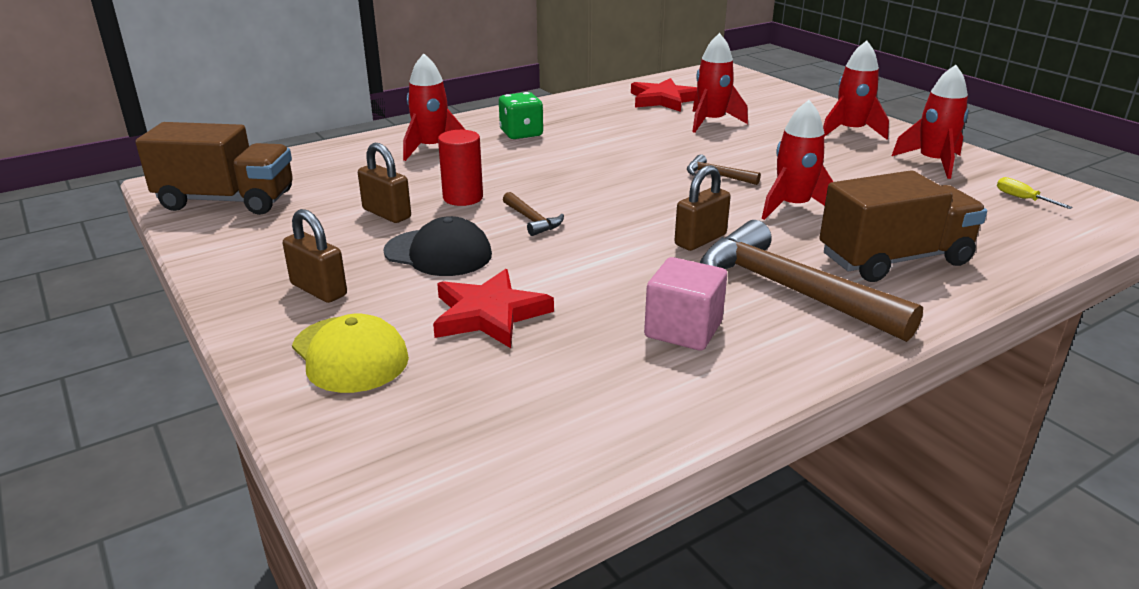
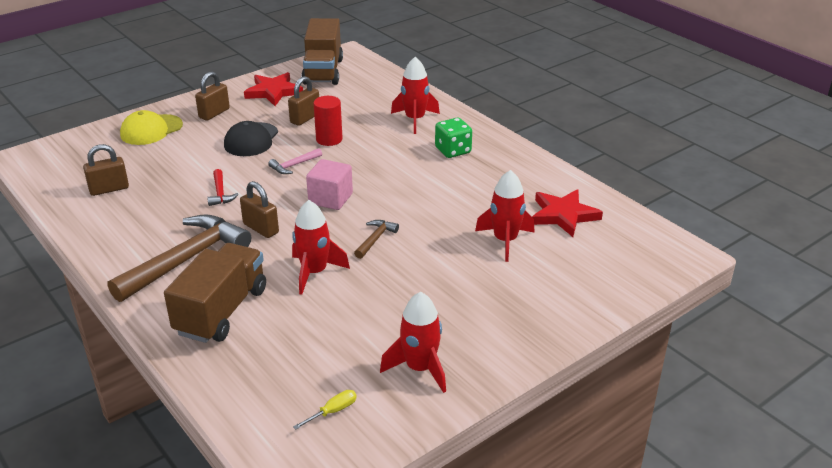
camera: 85 degrees right, 5 degrees up
red star [433,269,554,348] -> red star moved to [244,72,303,106]
brown hammer [503,192,564,236] -> pink hammer [268,148,322,174]
pink cube [644,257,727,351] -> pink cube moved to [306,159,353,210]
brown truck [819,170,987,282] -> brown truck turned 135 degrees counterclockwise [164,243,266,343]
red rocket [823,41,889,139] -> none
none -> brown padlock [83,144,129,196]
none -> red hammer [207,169,239,206]

